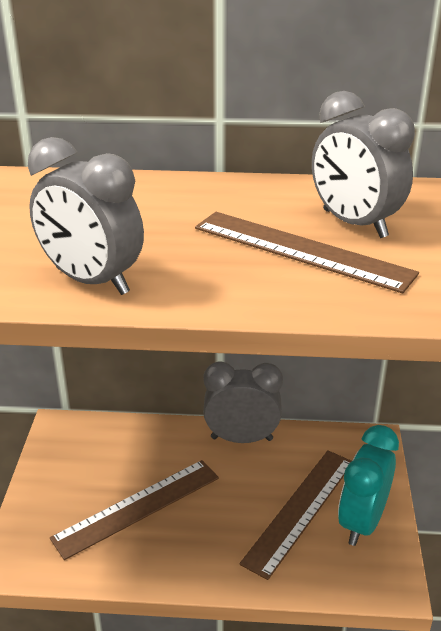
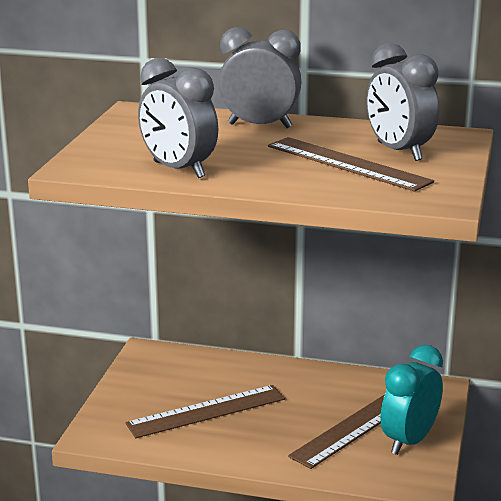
camera: 10 degrees right, 10 degrees down
grey clock [203,361,283,443] -> grey clock moved to [219,27,301,128]

